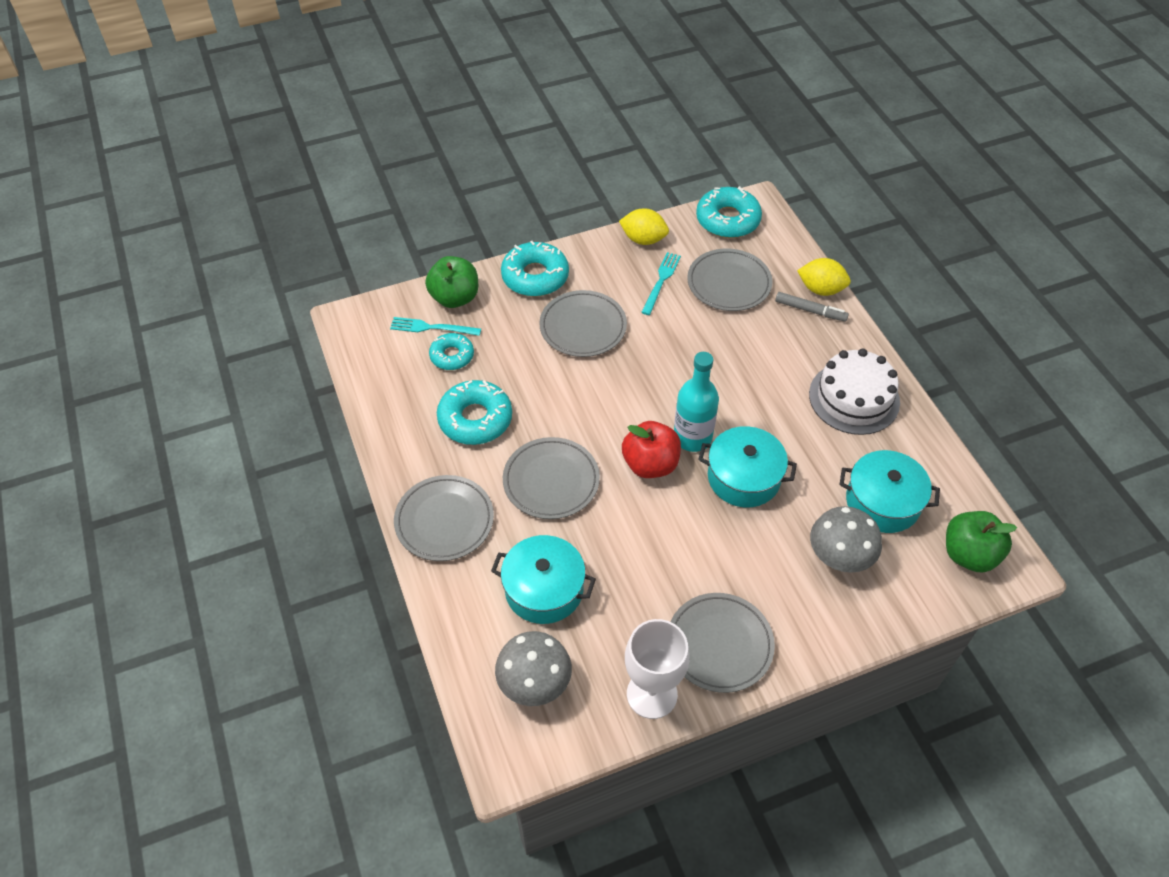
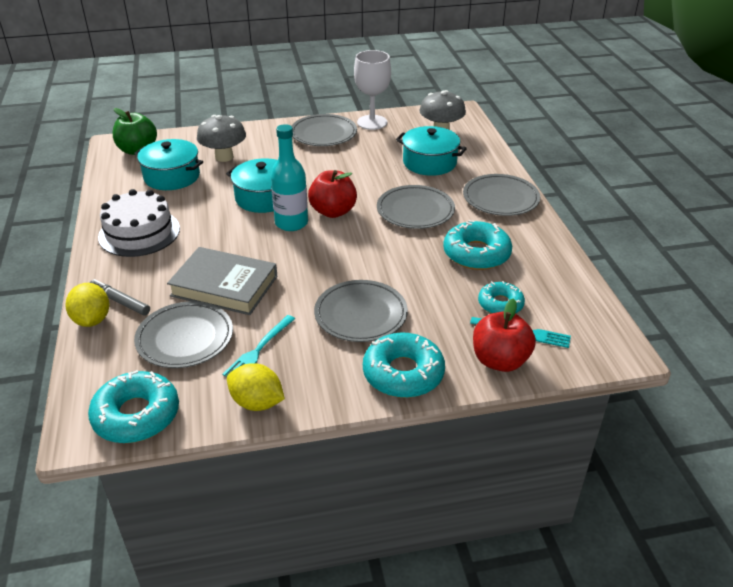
camera: 170 degrees left, 15 degrees down
green apple [425,256,478,308] -> red apple [473,298,536,372]
yellow lemon [797,258,851,296] -> yellow lemon turned 45 degrees clockwise [65,283,109,327]
none -> grey book [167,247,277,315]

